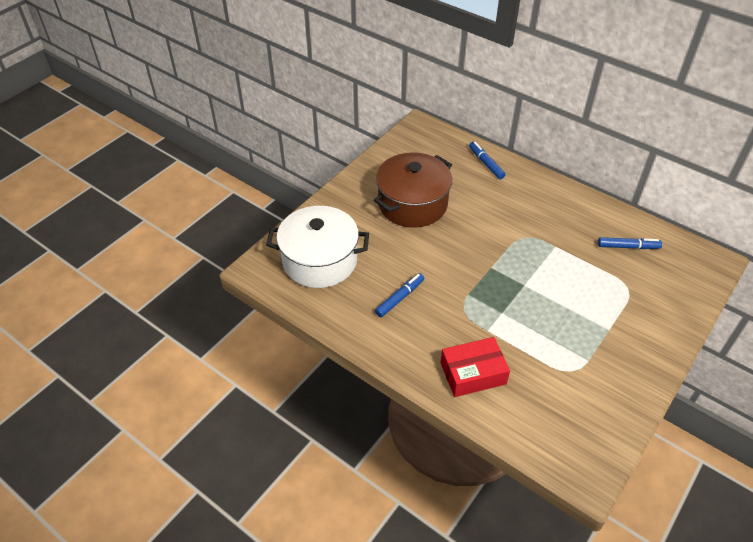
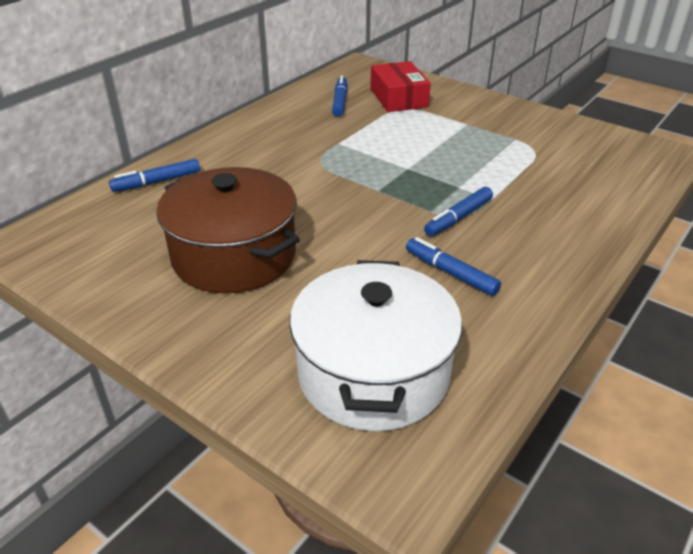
camera: 90 degrees left, 10 degrees down
red box [440,337,510,397] -> red box moved to [370,61,431,112]
none -> blue marker [424,187,493,236]

